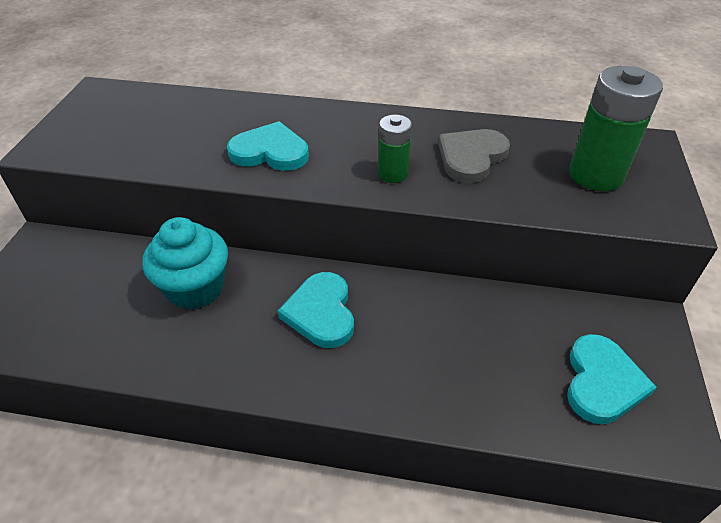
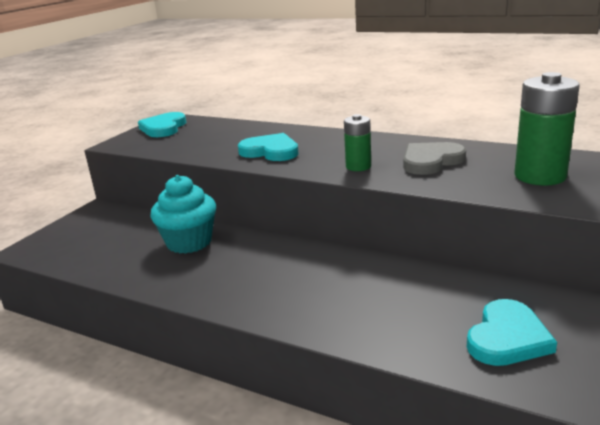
camera: 20 degrees right, 20 degrees down
turquoise heart [278,272,354,348] -> turquoise heart moved to [138,112,186,137]

